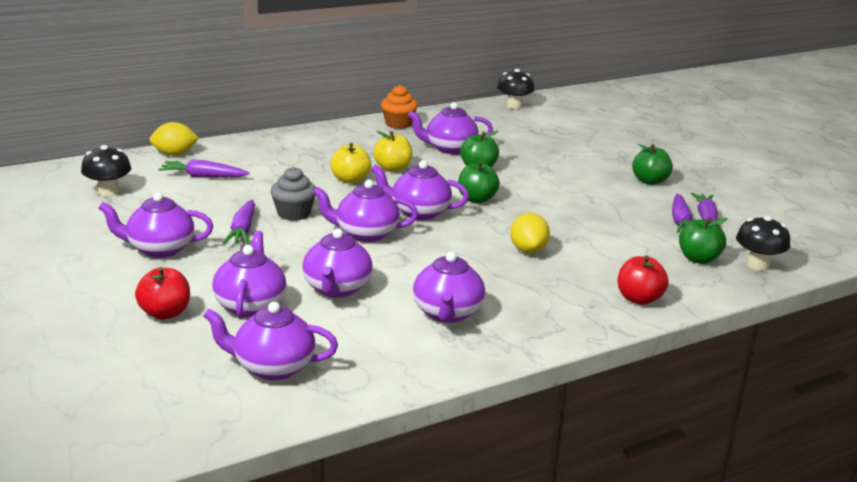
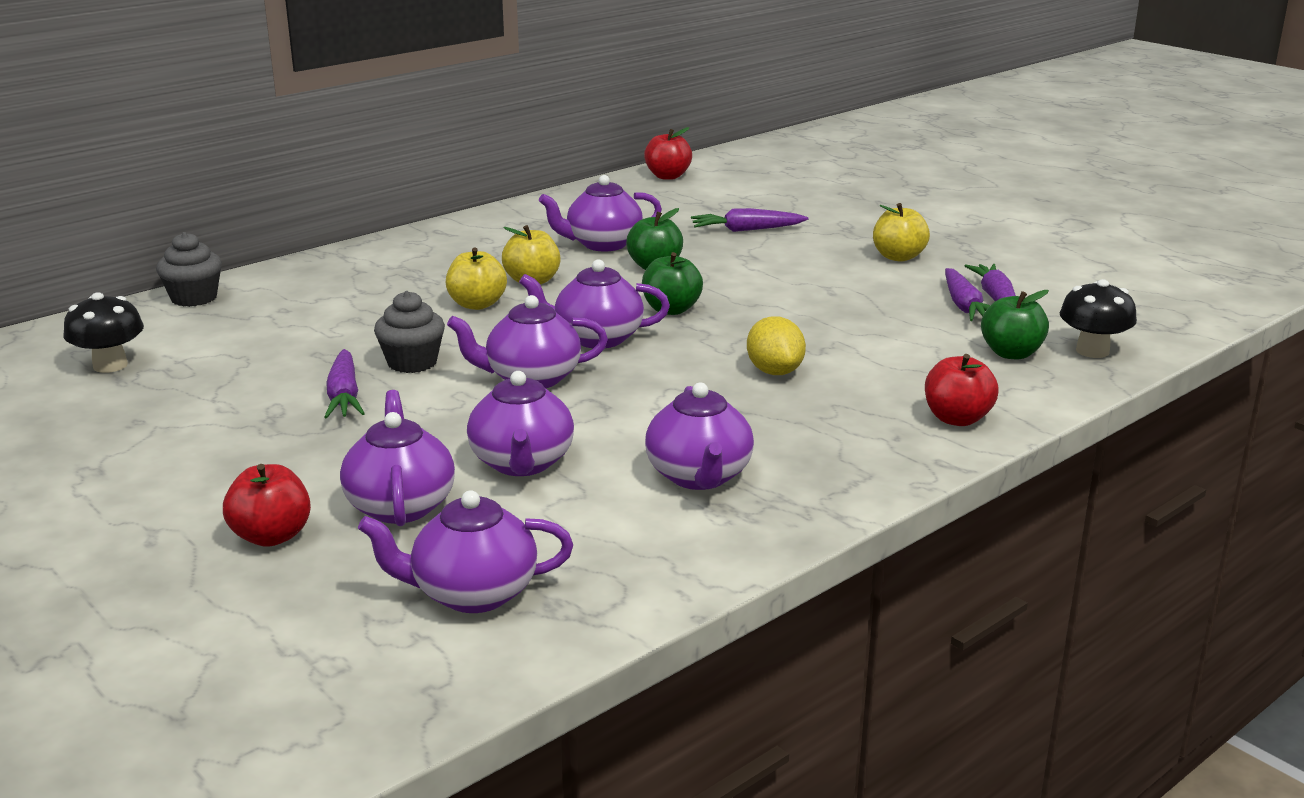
camera: 10 degrees left, 0 degrees up
purple teapot [98,192,213,258] -> none
yellow lemon [149,122,199,156] -> grey cupcake [156,232,222,307]
purple carrot [158,159,250,177] -> purple carrot moved to [691,208,809,232]
orange cupcake [381,85,418,129] -> none
black mushroom [497,69,534,109] -> red apple [644,127,692,180]
green apple [632,144,673,185] -> yellow apple [873,203,930,262]

